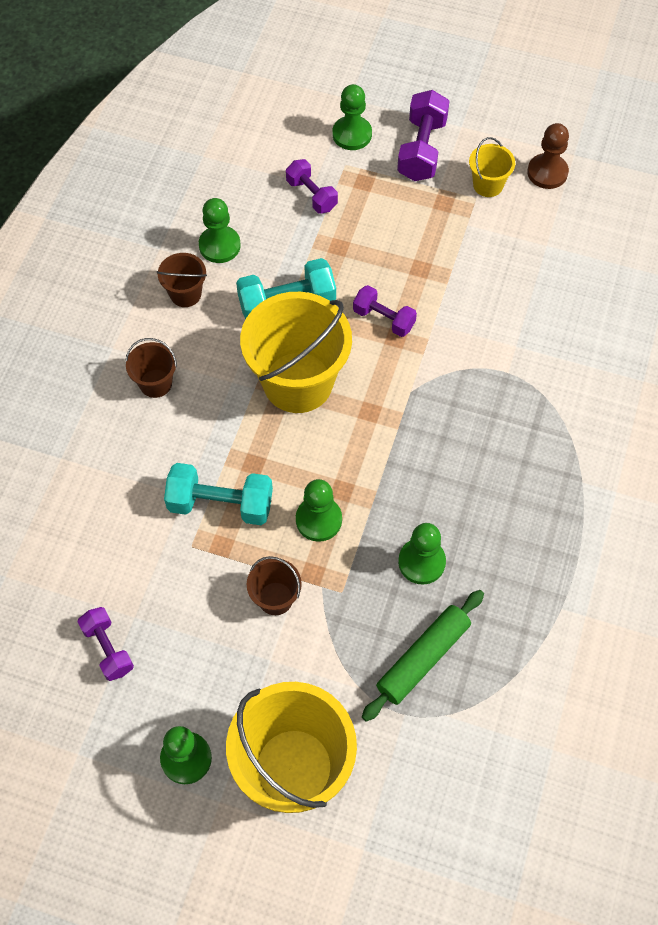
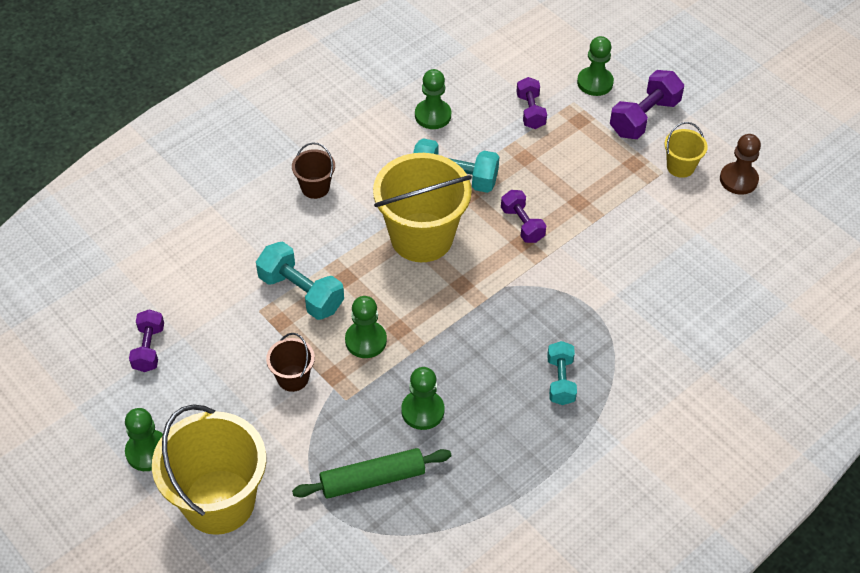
camera: 30 degrees right, 10 degrees down
brown bucket [157,253,207,307] -> none
none -> turquoise dumbbell [547,341,577,405]

